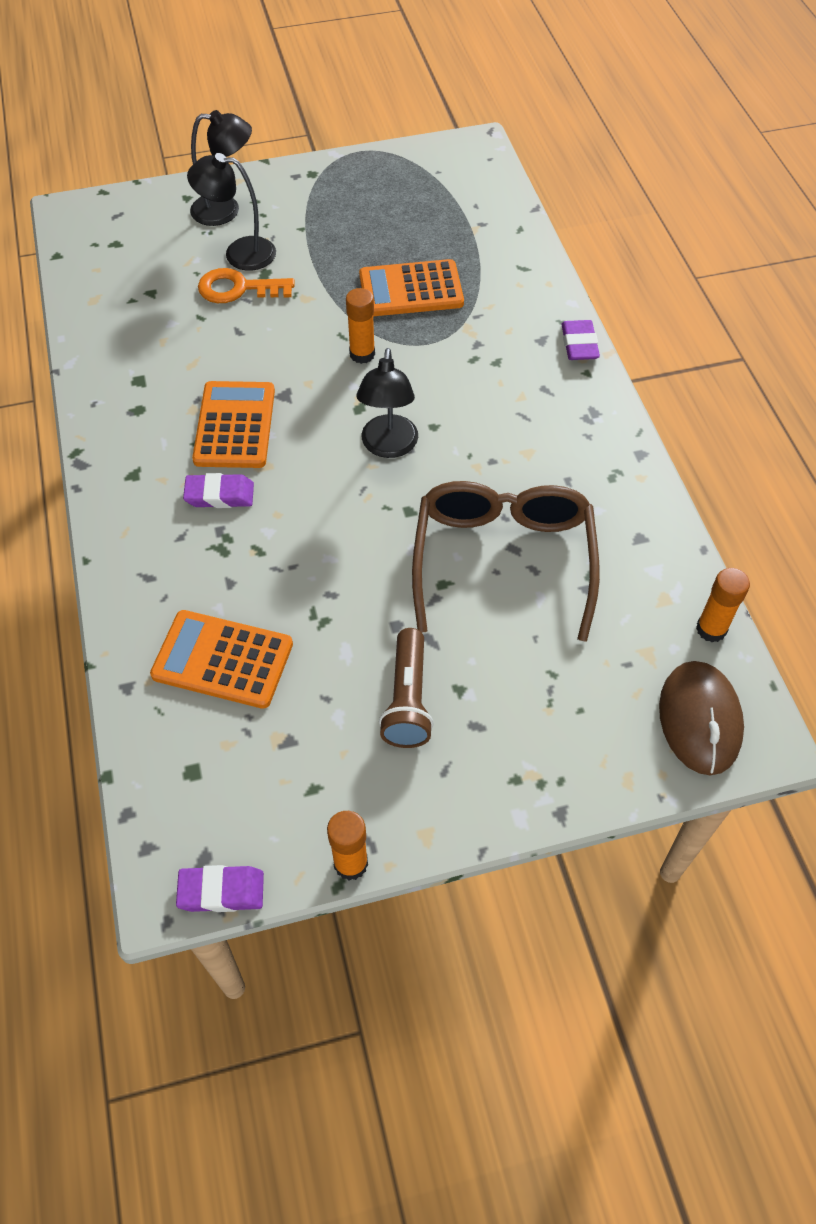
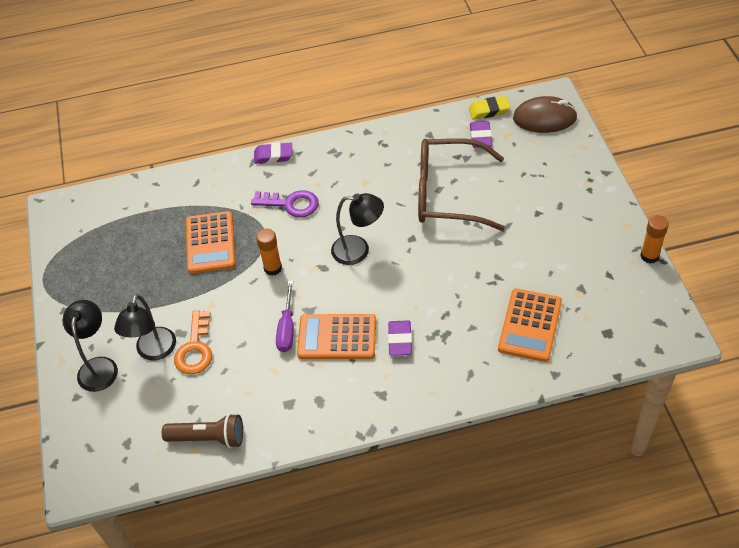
camera: 85 degrees left, 5 degrees down
purple eraser [176,865,264,912] -> purple eraser moved to [470,121,493,148]
brown flashlight [379,628,434,748] -> brown flashlight moved to [162,413,243,448]
orange glue stick [696,568,750,642] -> yellow eraser [469,96,510,119]
none -> purple key [251,190,319,217]
none -> purple screwdriver [276,281,294,352]

